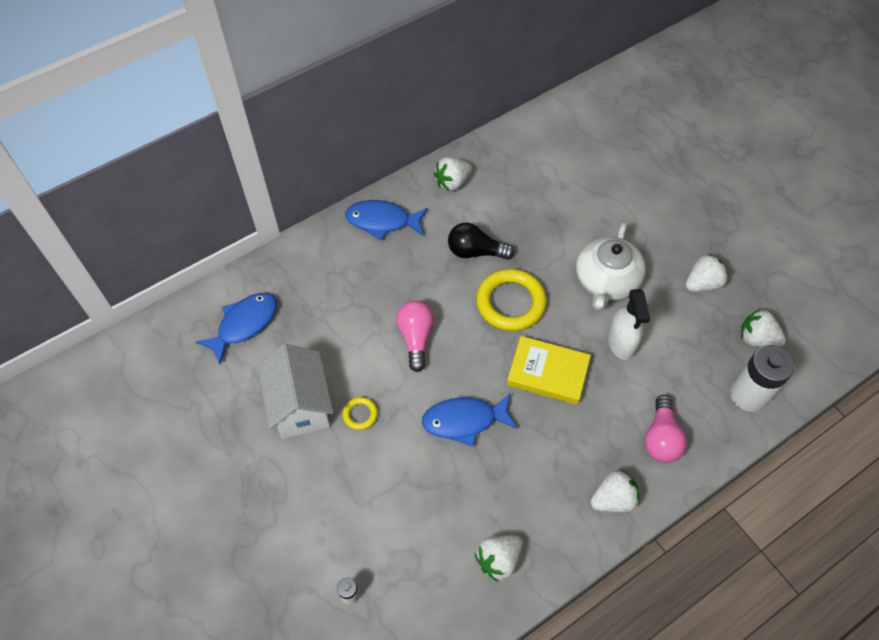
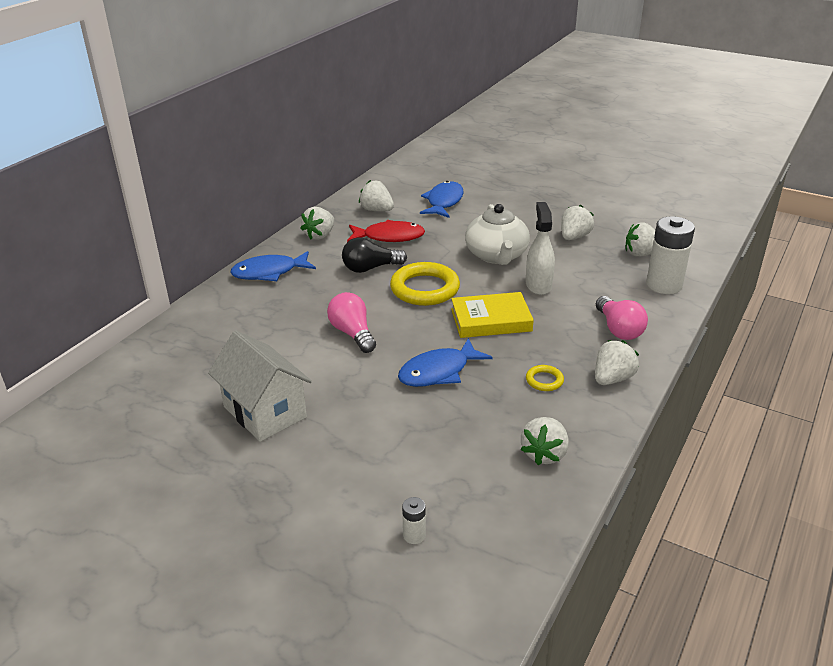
camera: 25 degrees left, 25 degrees down
blue fish [196,293,277,364] -> blue fish moved to [420,181,464,218]
yellow ring [342,397,378,430] -> yellow ring moved to [526,365,564,391]
white spray bottle [608,289,650,360] -> white spray bottle turned 150 degrees counterclockwise [526,202,555,295]
none -> red fish [347,220,425,242]
none -> white strawberry [359,180,394,211]

